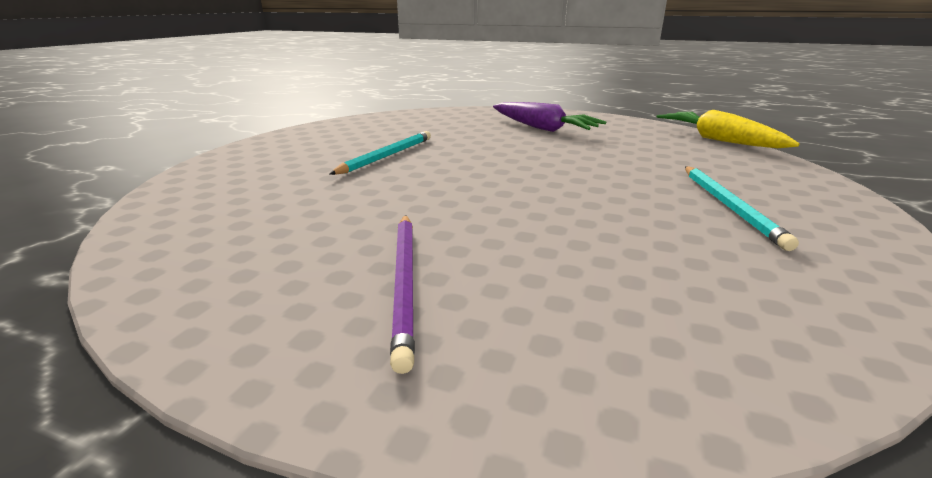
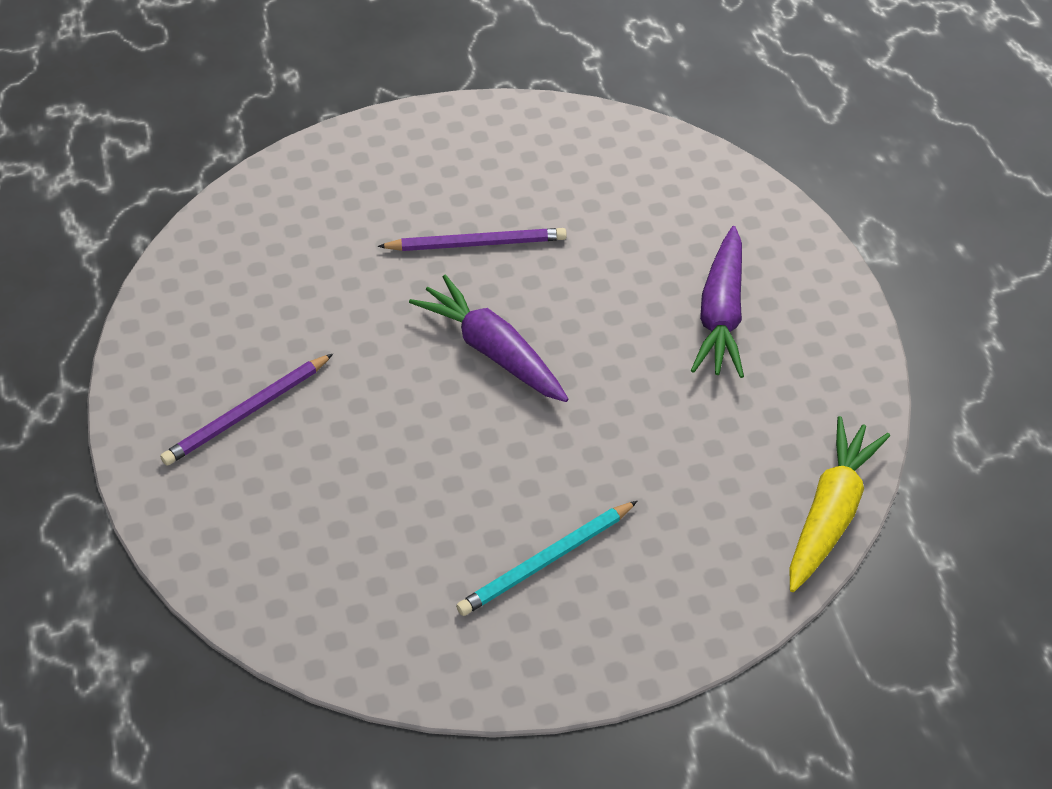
camera: 55 degrees right, 25 degrees up
turquoise pencil [329,131,431,175] -> purple pencil [378,228,567,251]
none -> purple carrot [409,275,569,402]

